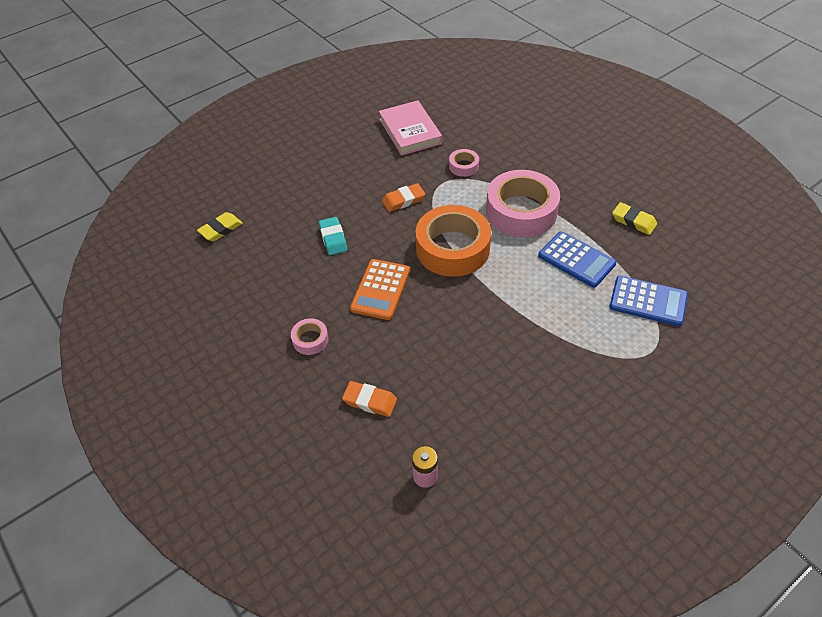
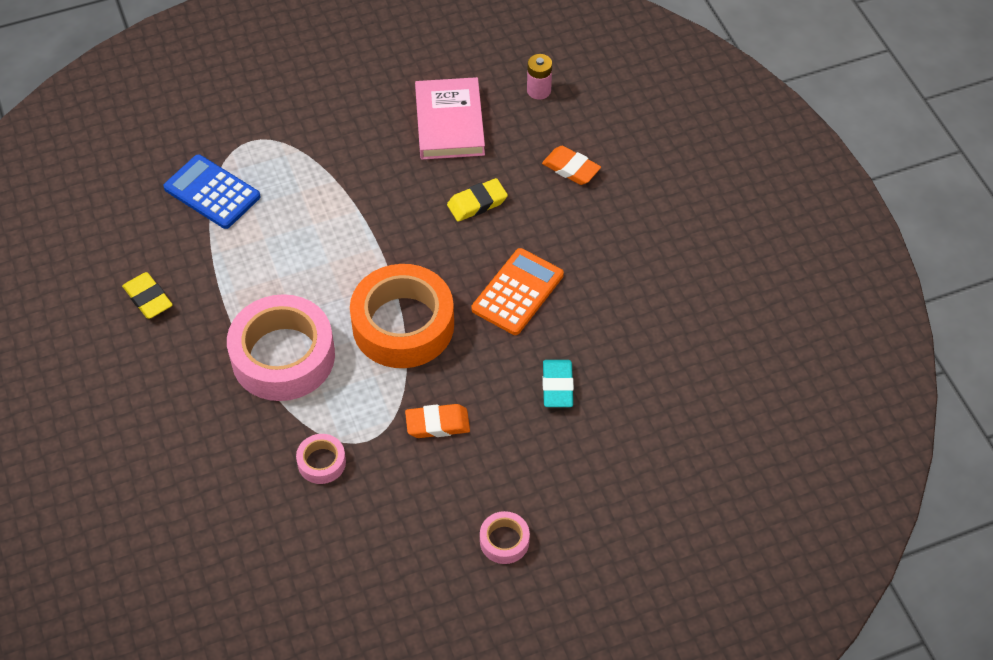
camera: 165 degrees left, 5 degrees up
yellow eraser [197,212,243,241] -> yellow eraser moved to [447,178,508,222]
pink tape [291,318,329,355] -> pink tape moved to [480,511,530,564]
pink book [379,100,442,156] -> pink book moved to [415,77,485,160]
blue calculator [538,231,616,288] -> none

